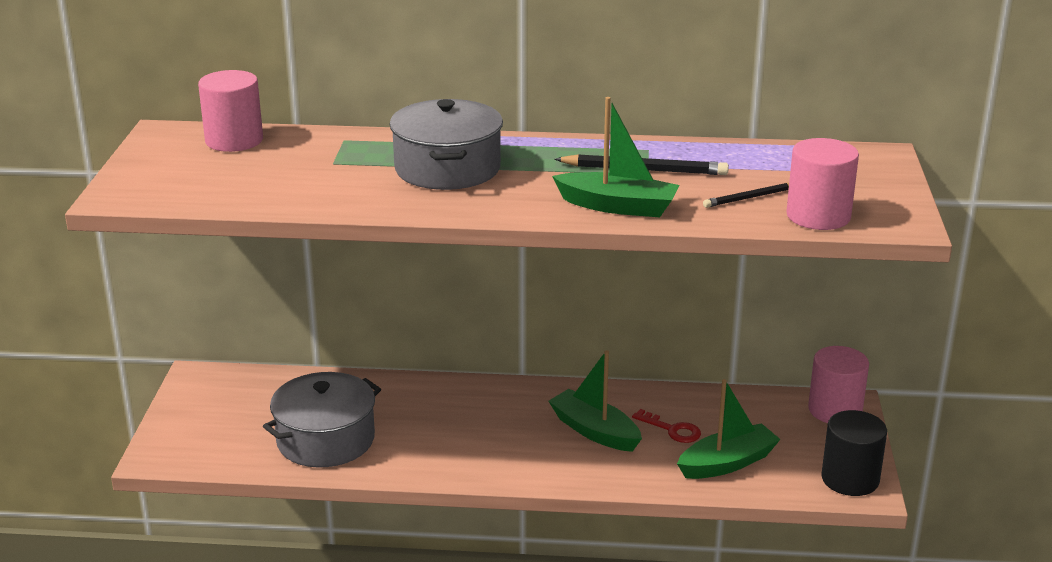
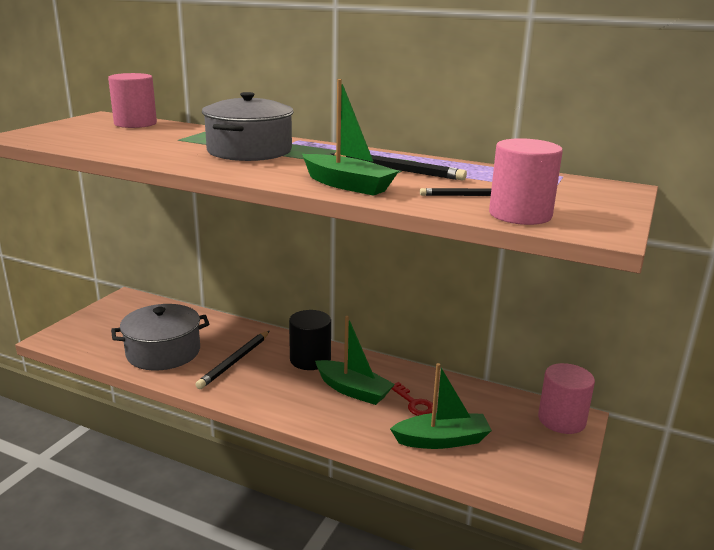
camera: 20 degrees right, 5 degrees down
green boat [548,350,642,452] -> green boat turned 150 degrees clockwise [315,316,395,405]
black cylinder [821,410,887,496] -> black cylinder moved to [289,310,331,370]
none -> black pencil [195,331,270,389]

